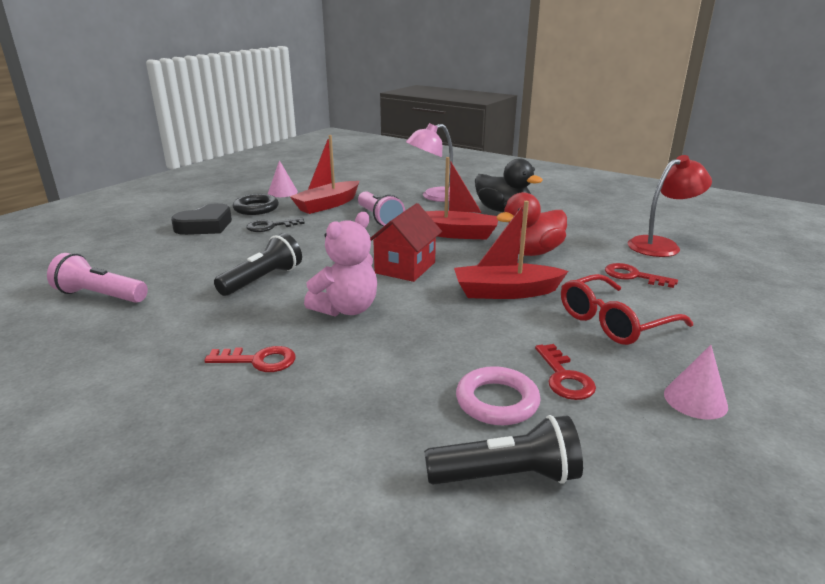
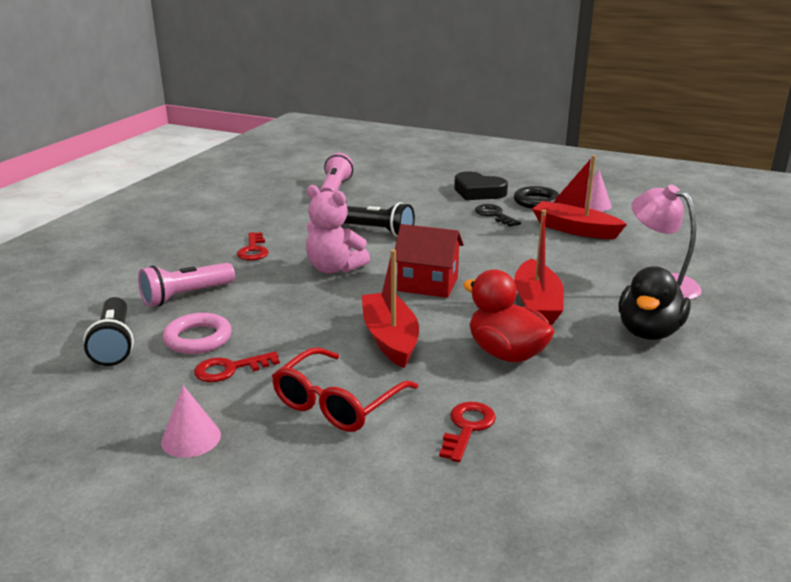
camera: 80 degrees right, 0 degrees up
pink flashlight [358,191,405,226] -> pink flashlight moved to [138,263,235,307]
red glasses [561,274,693,345] -> red glasses turned 105 degrees counterclockwise [272,347,418,432]
red lamp [628,155,712,257] -> none

